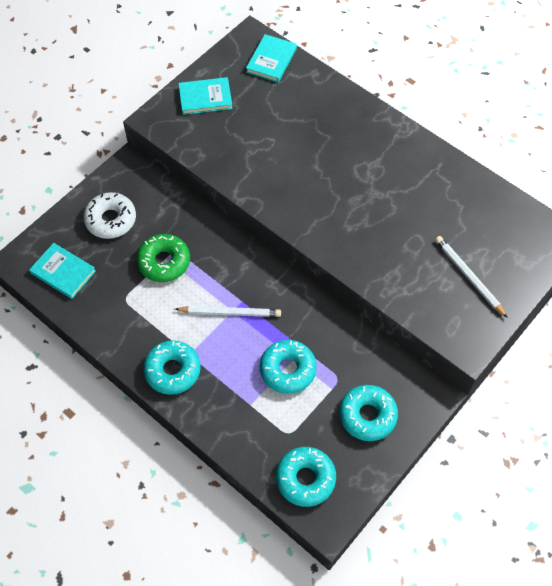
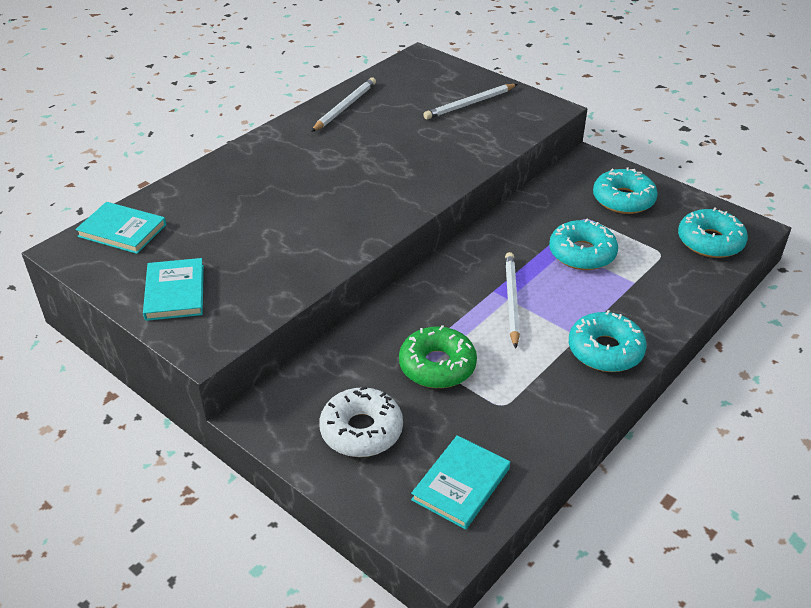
camera: 90 degrees left, 20 degrees down
none -> white pencil [311,78,376,132]

